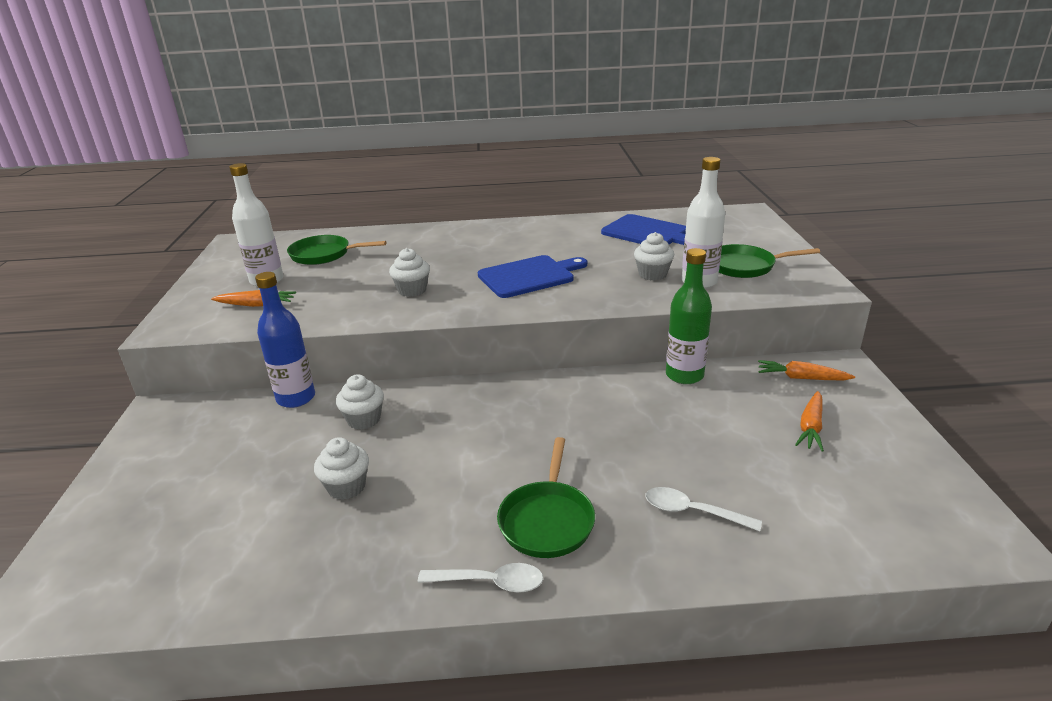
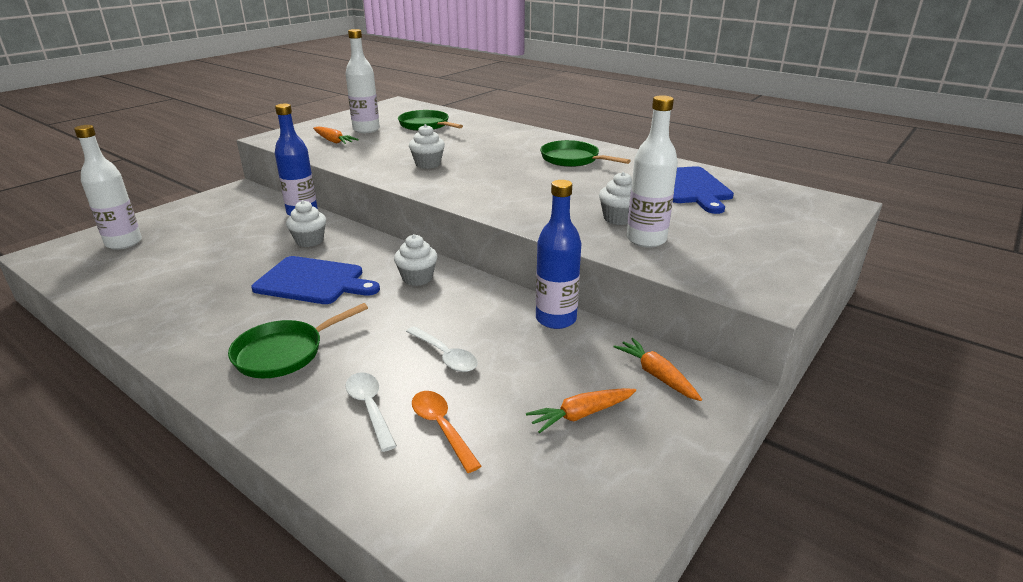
camera: 40 degrees right, 0 degrees up
white cupcake [314,437,369,500] -> white cupcake moved to [394,234,438,286]
white spoon [418,563,543,593] -> white spoon moved to [406,326,478,372]
blue cutting board [478,255,587,298] -> blue cutting board moved to [251,256,380,304]
green bottle [666,248,712,384] -> blue bottle [536,180,581,329]
green pan [719,244,820,278] -> green pan moved to [540,140,631,167]
none -> white bottle [74,125,142,250]
none -> orange spoon [412,391,481,473]

